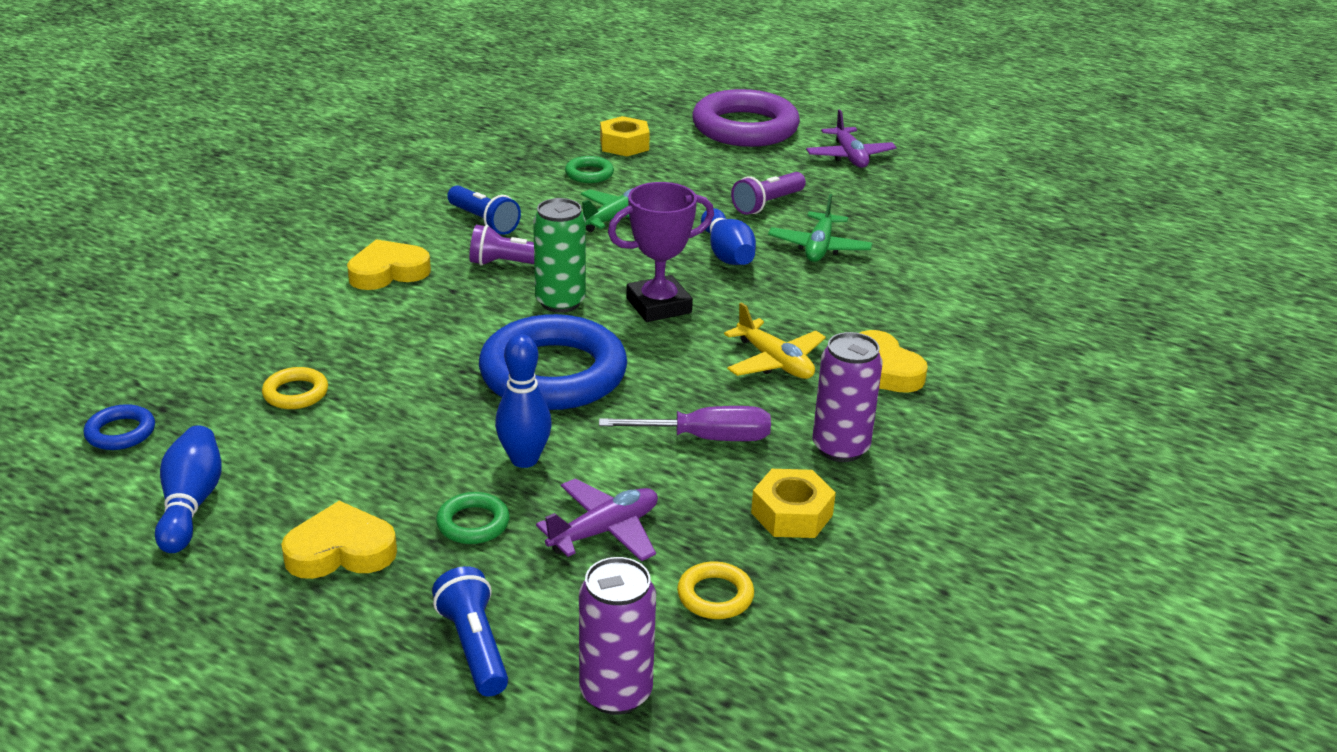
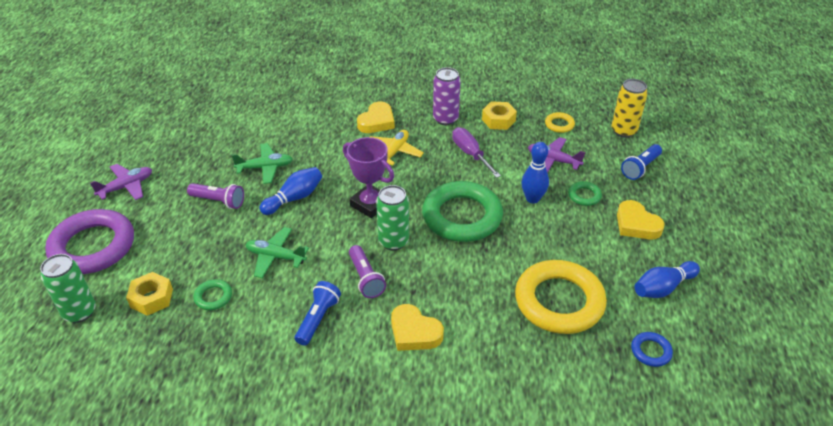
camera: 115 degrees left, 10 degrees up
yellow ring [262,367,328,409] -> yellow ring [515,260,607,334], size x2.36
blue ring [479,314,627,410] -> green ring [422,181,503,242]
purple can [579,557,656,715] -> yellow can [611,79,648,138]
none -> green can [40,254,96,323]

